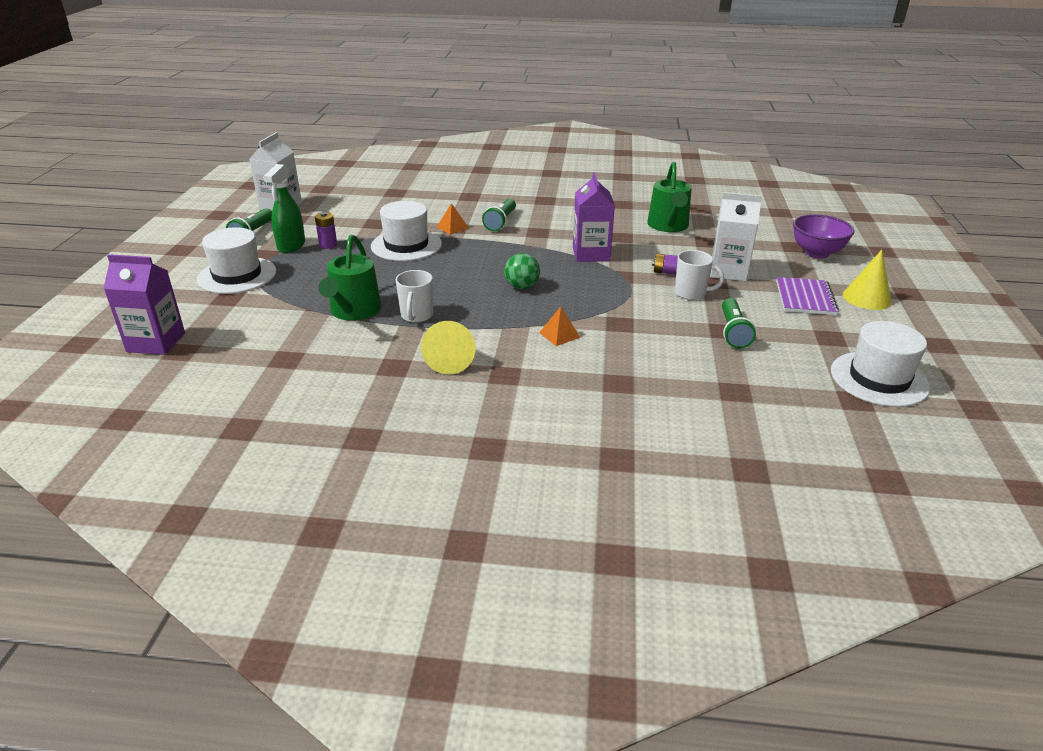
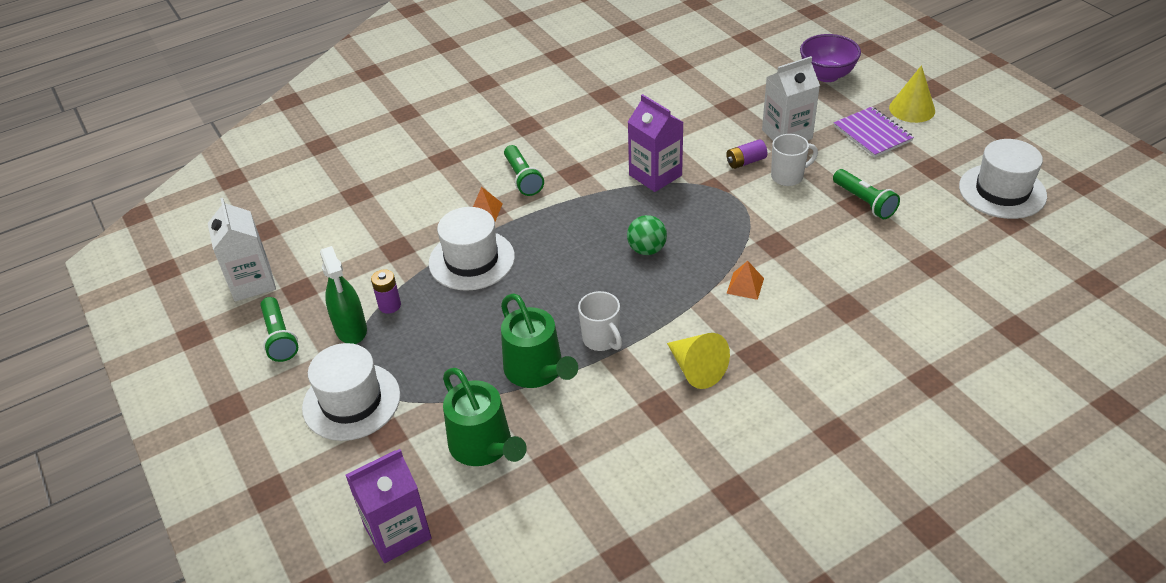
camera: 35 degrees left, 10 degrees up
green watering can [647,161,692,232] -> green watering can moved to [443,368,527,466]

